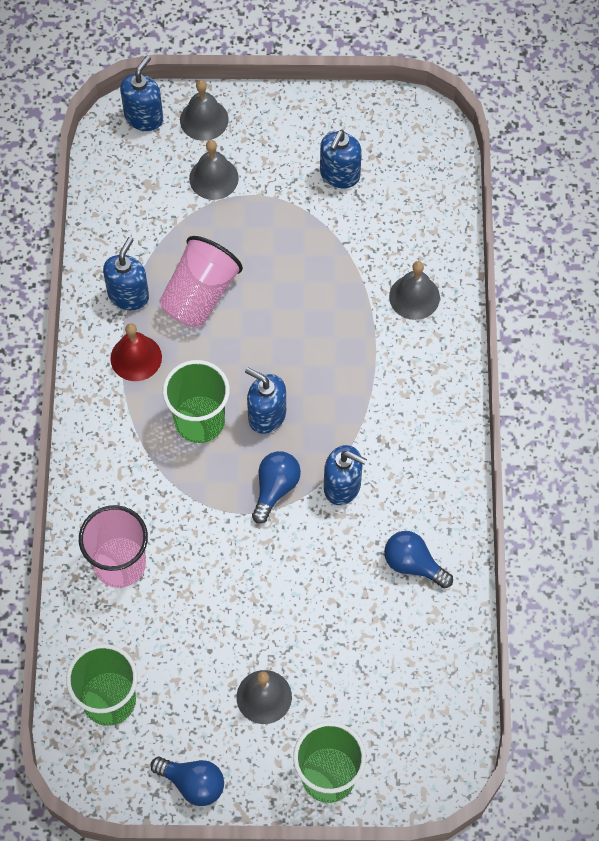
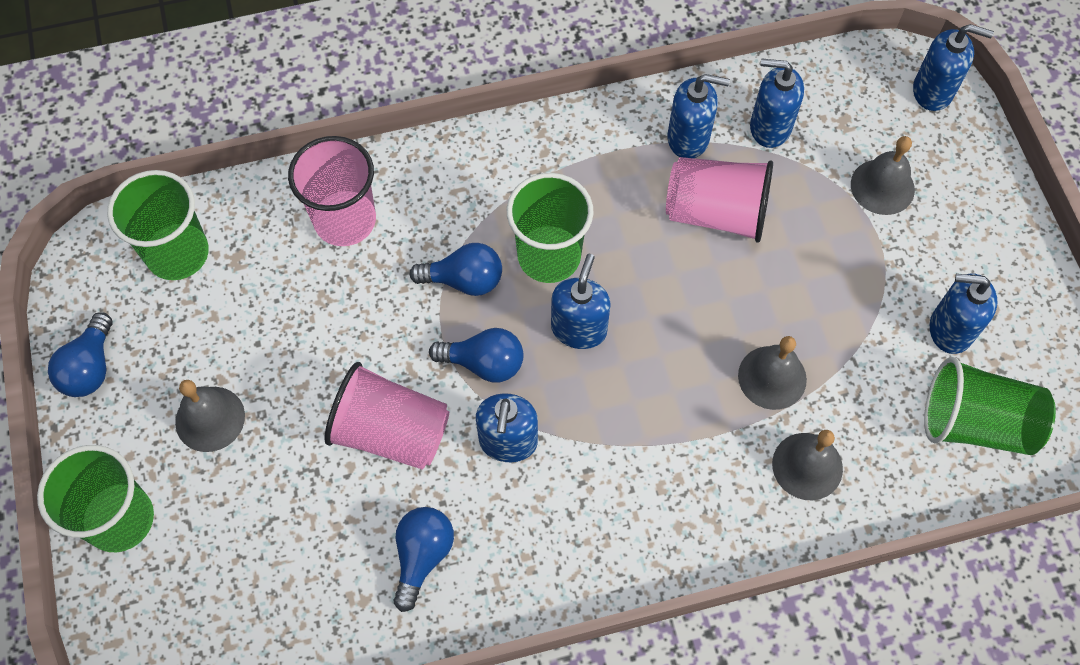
camera: 75 degrees right, 0 degrees up
red bell [110,323,162,381] -> none
grey bell [180,80,229,141] -> grey bell moved to [738,336,807,410]
none -> pink cup [324,362,449,470]
none -> blue light bulb [409,243,502,296]
none -> blue soap dispenser [750,58,804,148]
none -> green cup [924,357,1056,455]

